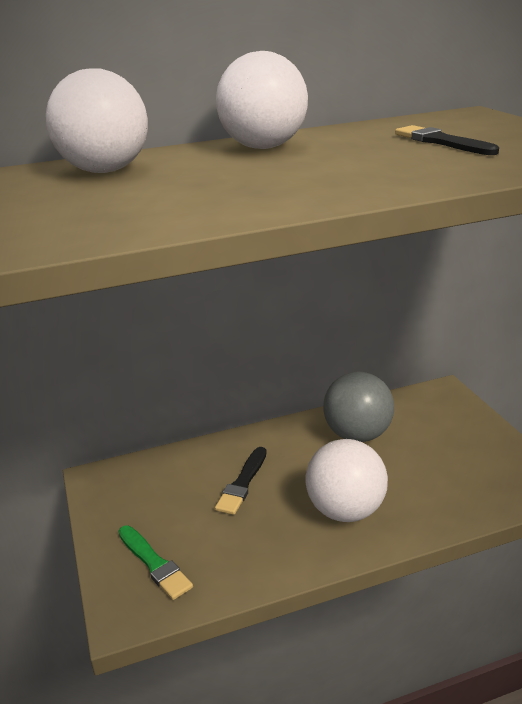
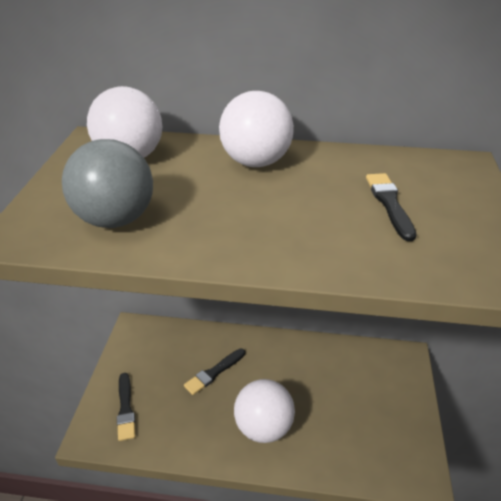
camera: 25 degrees right, 10 degrees up
green brush [118,525,193,600] -> black brush [117,373,135,441]
grey ball [323,372,394,442] -> grey ball moved to [62,139,153,228]

